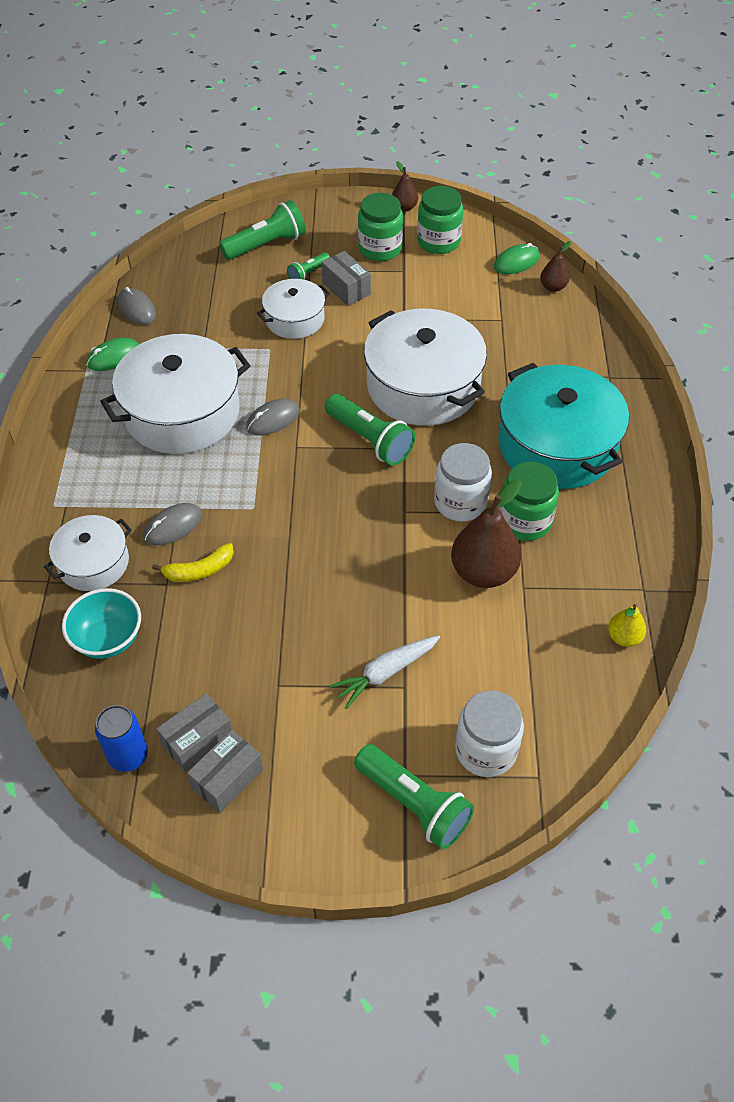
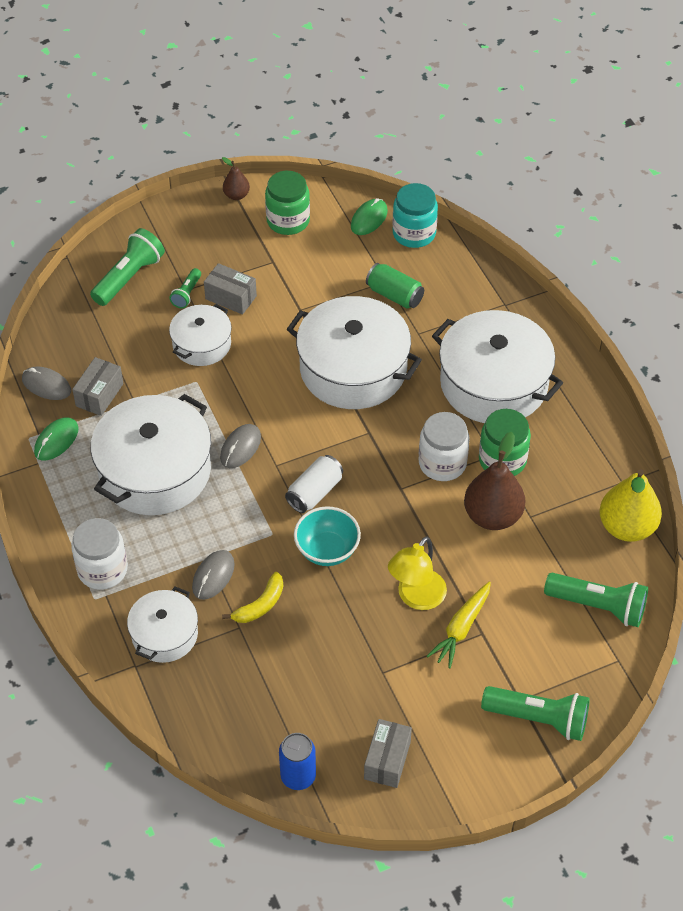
camera: 25 degrees left, 0 degrees up
turquoise bowl [62,588,141,659] -> turquoise bowl moved to [294,506,361,566]
grey box [156,693,232,772] -> grey box moved to [72,357,124,416]
green flashlight [325,394,415,466] -> green flashlight moved to [544,573,648,627]
white carrot [329,635,440,709] -> yellow carrot [427,582,491,668]
green jar [358,193,403,261] -> none
white jar [455,690,524,777] -> white jar moved to [71,518,128,590]
turquoise pot [498,363,629,489] -> white pot [432,310,563,423]
brown pear [540,241,571,292] -> turquoise jar [393,183,438,248]
yellow pear [608,604,646,647] -> yellow pear [599,469,662,542], size x1.93
none -> white can [285,455,343,513]
none -> green can [366,263,424,309]
none -> yellow lamp [388,536,447,610]

